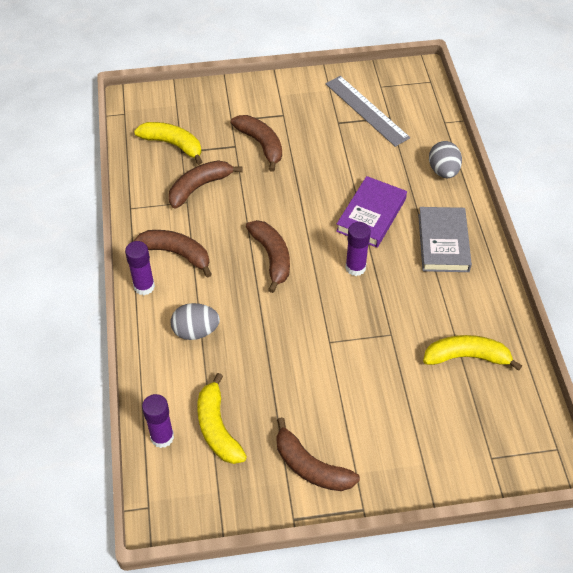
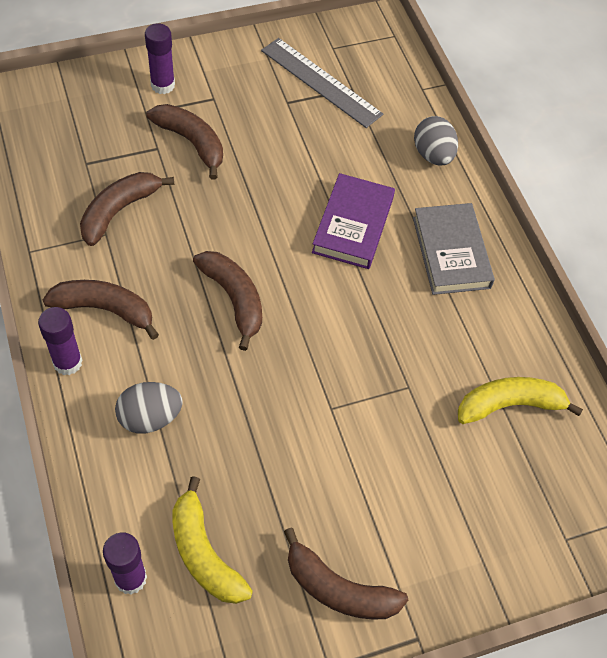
camera: 15 degrees left, 5 degrees up
yellow banana [134,122,202,165] -> none
purple glue stick [345,222,371,276] -> purple glue stick moved to [145,24,175,94]

